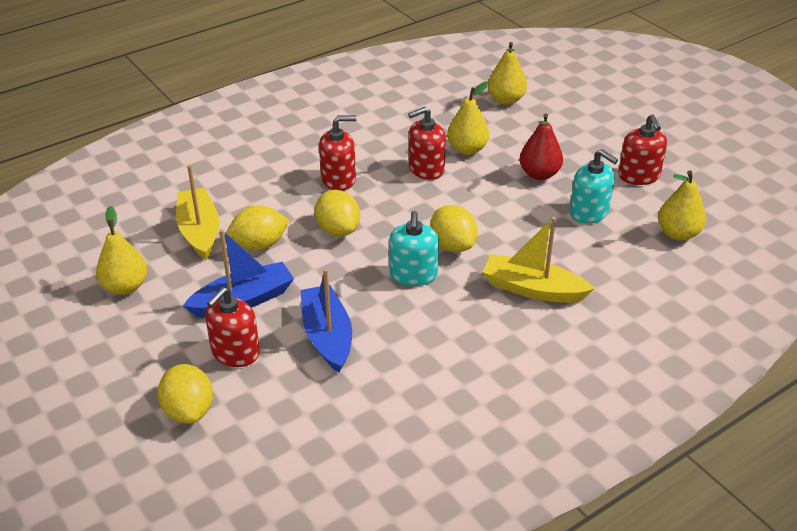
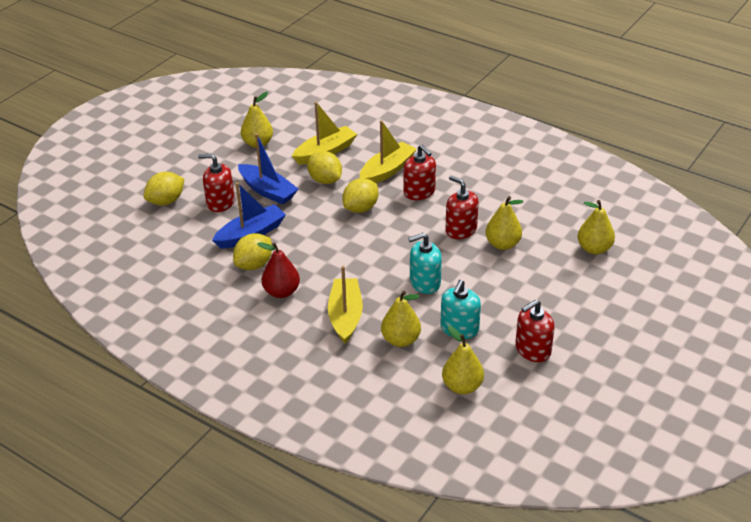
camera: 70 degrees right, 0 degrees up
turquoise soap dispenser [389,211,439,286] -> turquoise soap dispenser moved to [408,233,442,294]
yellow lemon [430,205,478,252] -> yellow lemon moved to [233,233,272,270]
red pear [520,114,563,180] -> red pear moved to [257,242,300,298]
none -> yellow boat [360,120,417,183]
none -> yellow pear [381,291,421,347]

